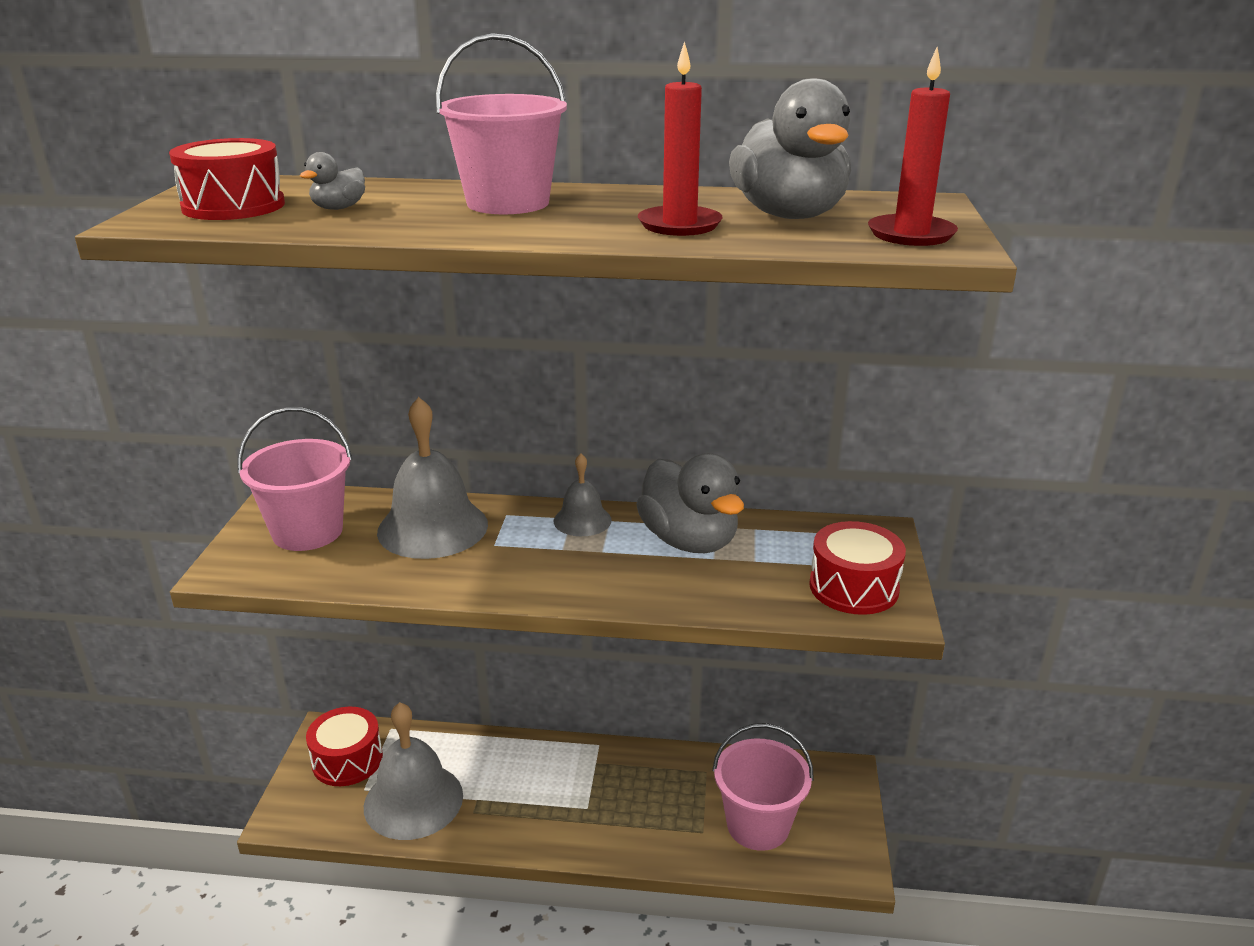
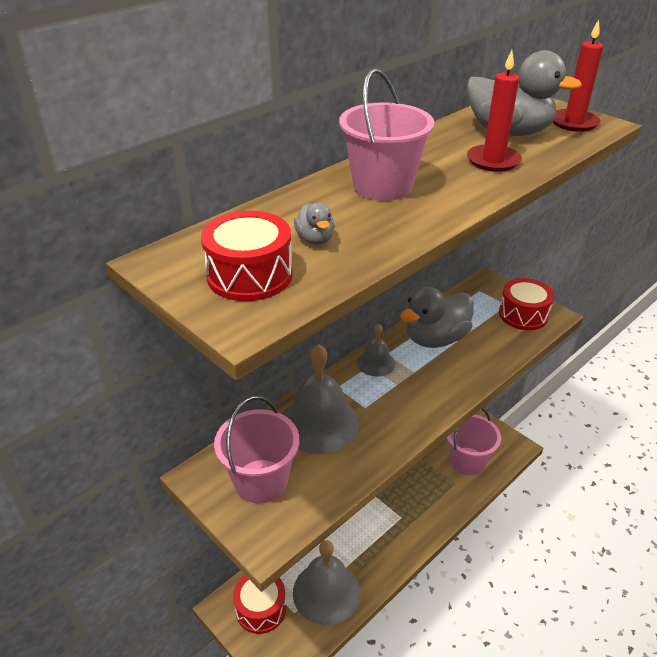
camera: 50 degrees left, 10 degrees up
grey duck [636,453,744,553] -> grey duck turned 135 degrees clockwise [400,287,474,348]

